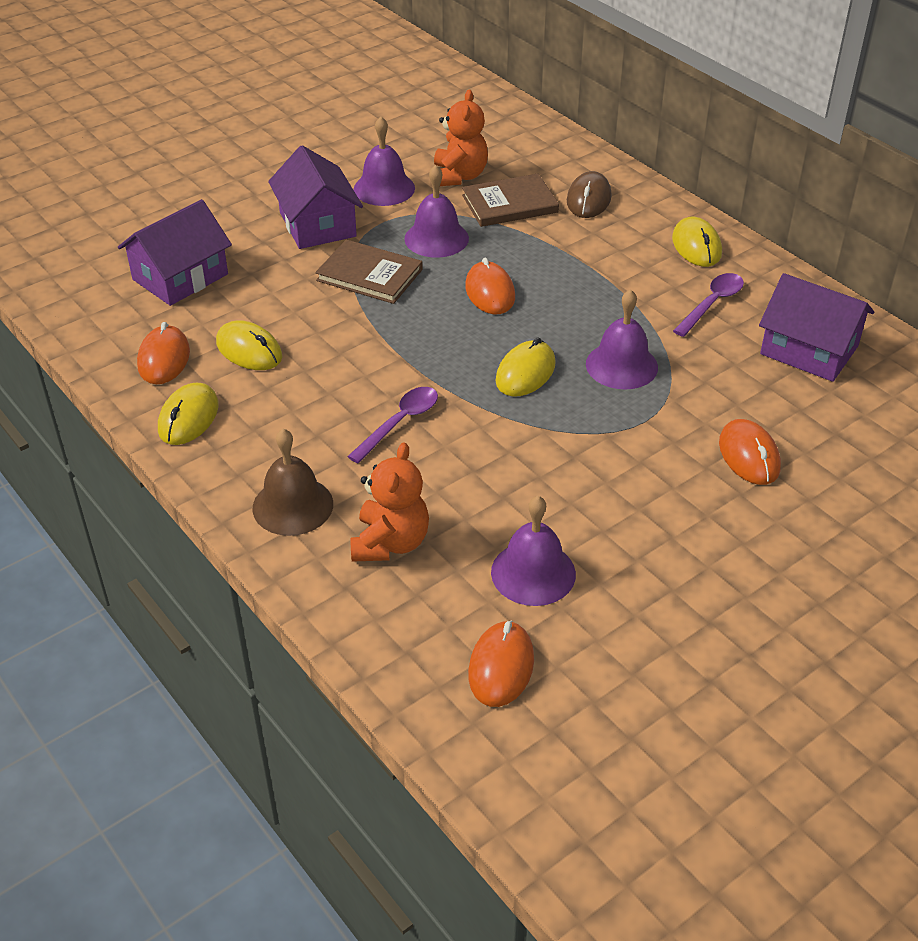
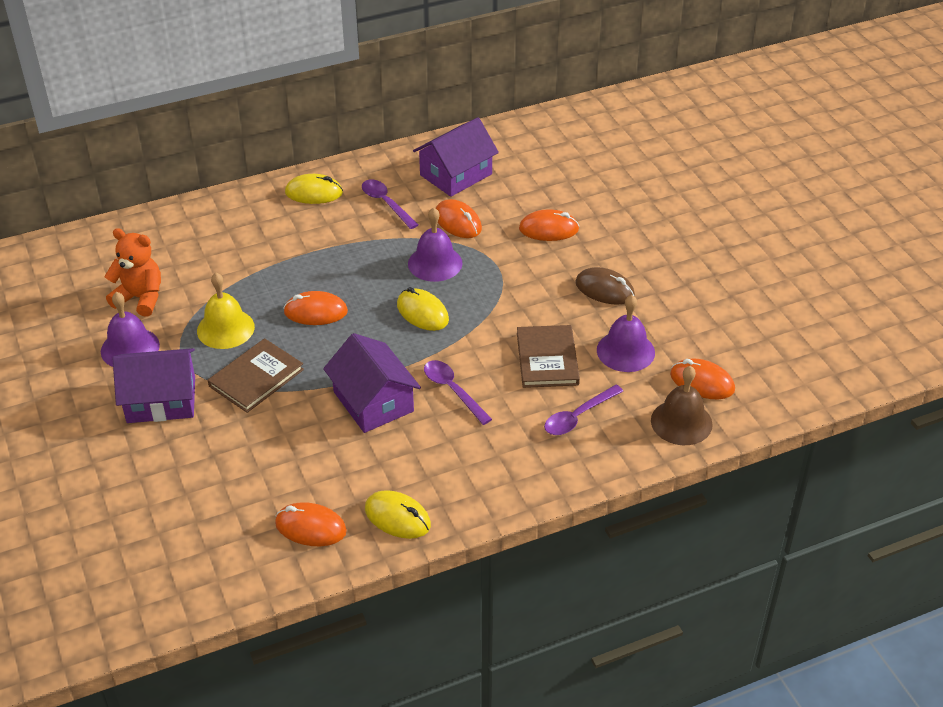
camera: 75 degrees left, 0 degrees up
purple house [118,199,232,306] -> purple house moved to [323,333,421,433]
yellow mouse [216,320,282,370] -> none
brown bell [252,429,333,536] -> brown bell moved to [651,366,713,445]
orange teddy bear [351,442,429,562] -> purple spoon [544,385,623,435]
purple bell [404,165,469,258] -> yellow bell [197,273,255,349]
brown book [462,173,559,227] -> brown book moved to [517,325,580,388]
brown mouse [567,171,612,218] -> brown mouse moved to [575,267,635,305]
none -> orange mouse [436,199,482,238]

